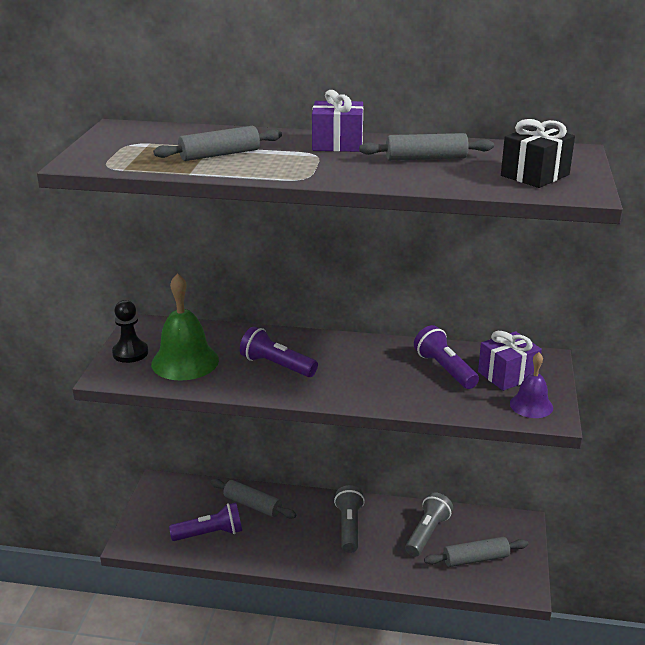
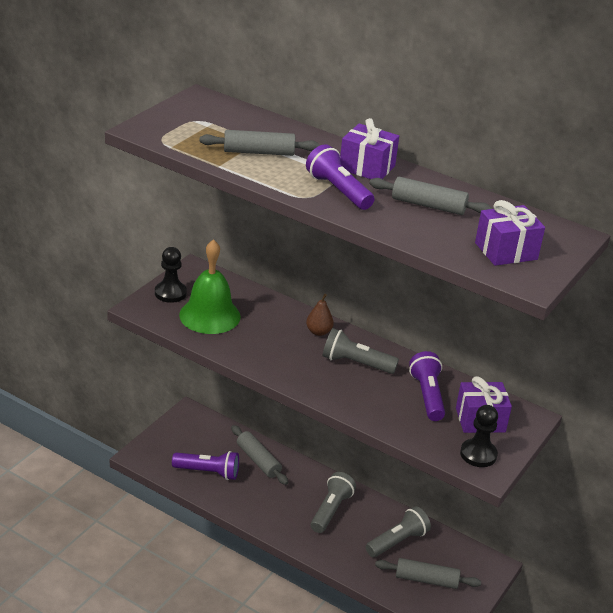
camera: 20 degrees right, 5 degrees up
purple flashlight [240,326,318,377] -> purple flashlight moved to [306,144,374,210]
black gift [501,119,575,188] -> purple gift [475,200,545,266]
purple bell [510,352,553,418] -> black pawn [460,405,498,467]
none -> brown pear [306,294,334,336]
none -> grey flashlight [323,328,399,374]

